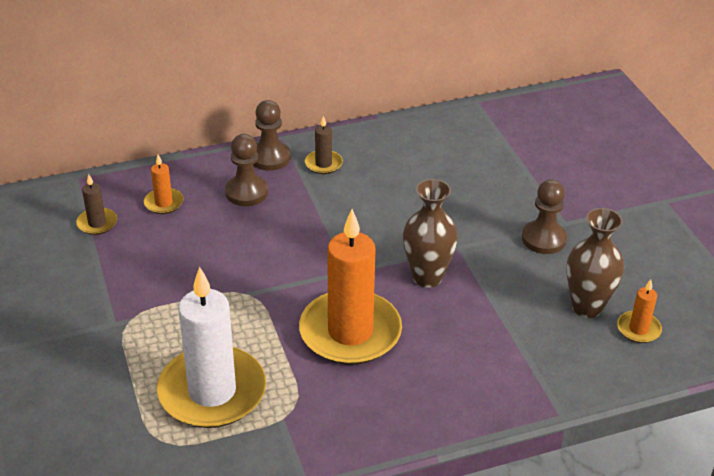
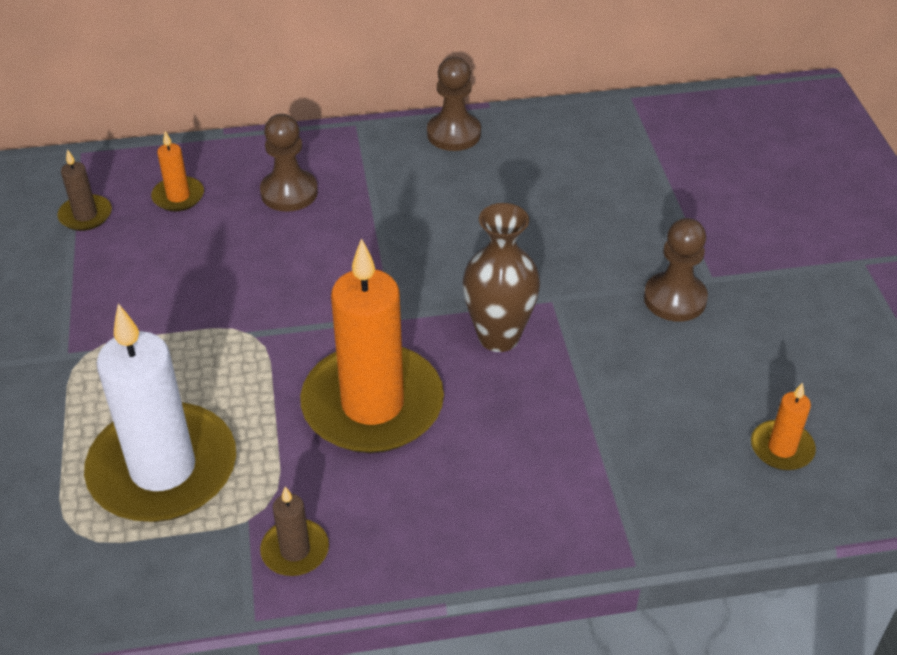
camera: 10 degrees right, 5 degrees up
brown pawn [253,100,291,171] -> brown pawn moved to [427,57,481,151]
brown candle [305,116,343,174] -> brown candle moved to [260,487,329,576]
brown vase [566,208,624,318] -> none

